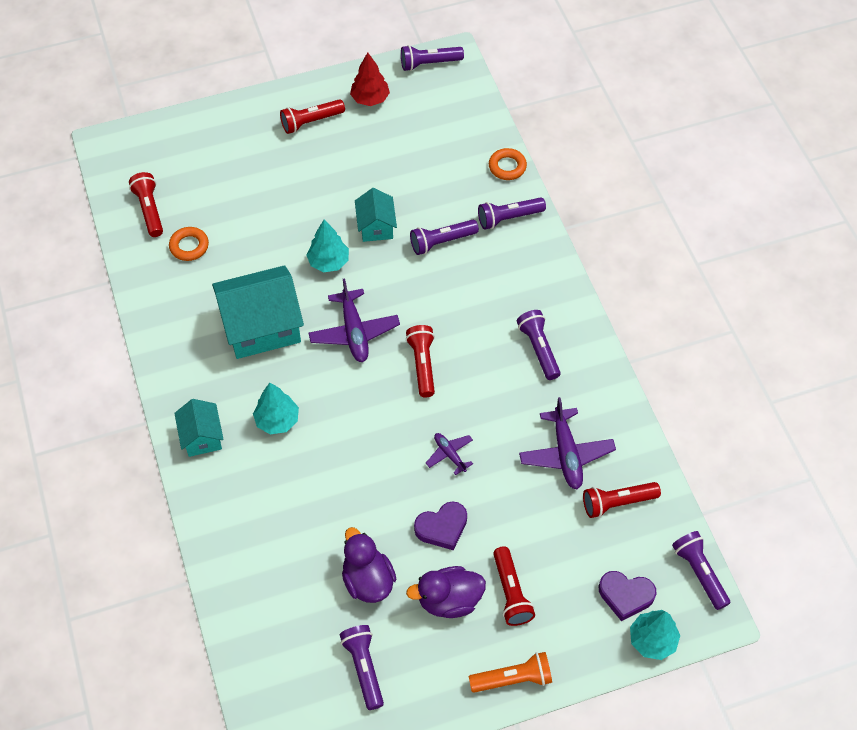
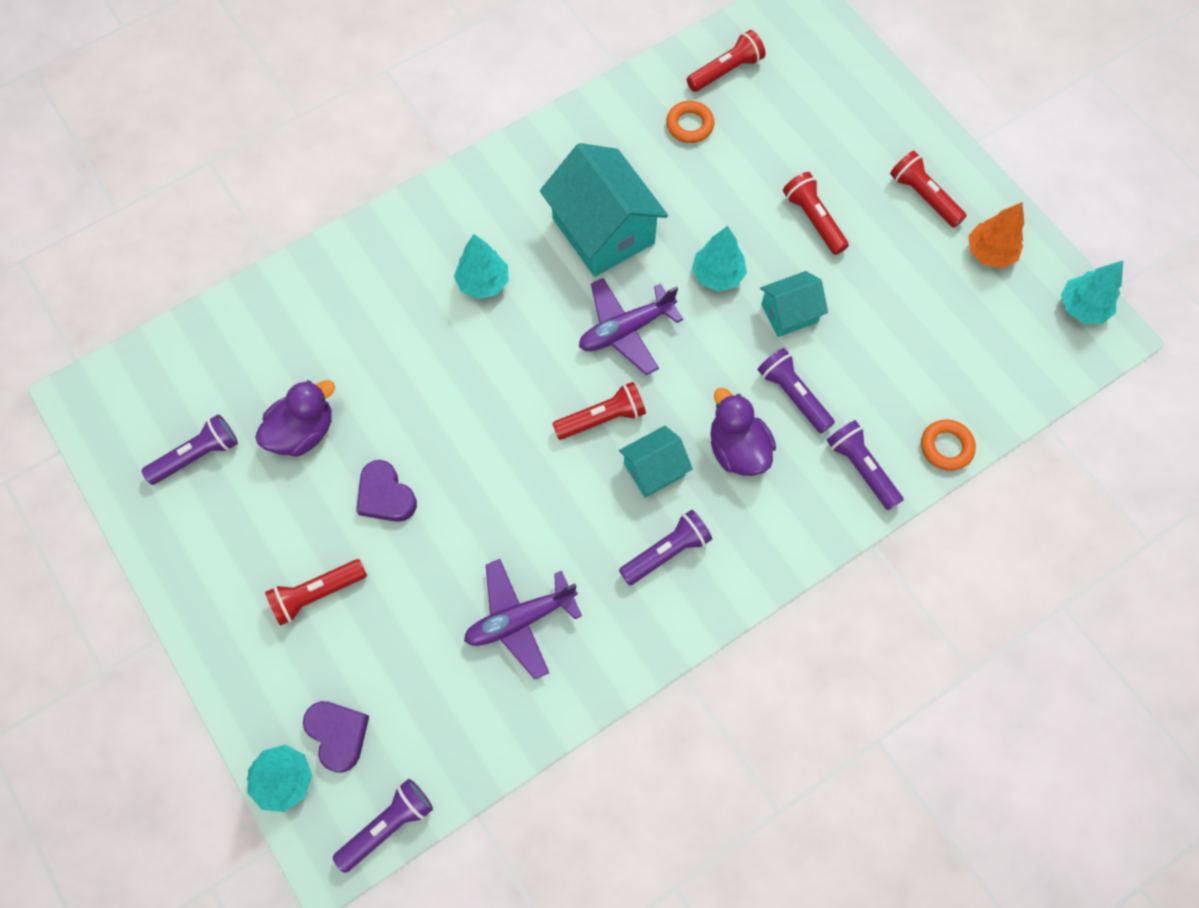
camera: 75 degrees right, 10 degrees up
turquoise house [174,399,224,457] -> turquoise house moved to [619,426,693,498]
red tree [350,52,390,106] -> orange tree [969,202,1024,269]
purple flashlight [401,45,464,71] -> turquoise tree [1061,261,1123,324]
purple duck [406,566,486,618] -> purple duck moved to [710,388,776,476]
purple plane [426,433,473,475] -> none
orange flashlight [469,652,552,693] -> none
red flashlight [583,482,661,518] -> red flashlight moved to [783,172,849,255]
purple heart [599,571,656,621] -> purple heart turned 150 degrees clockwise [303,701,369,773]

